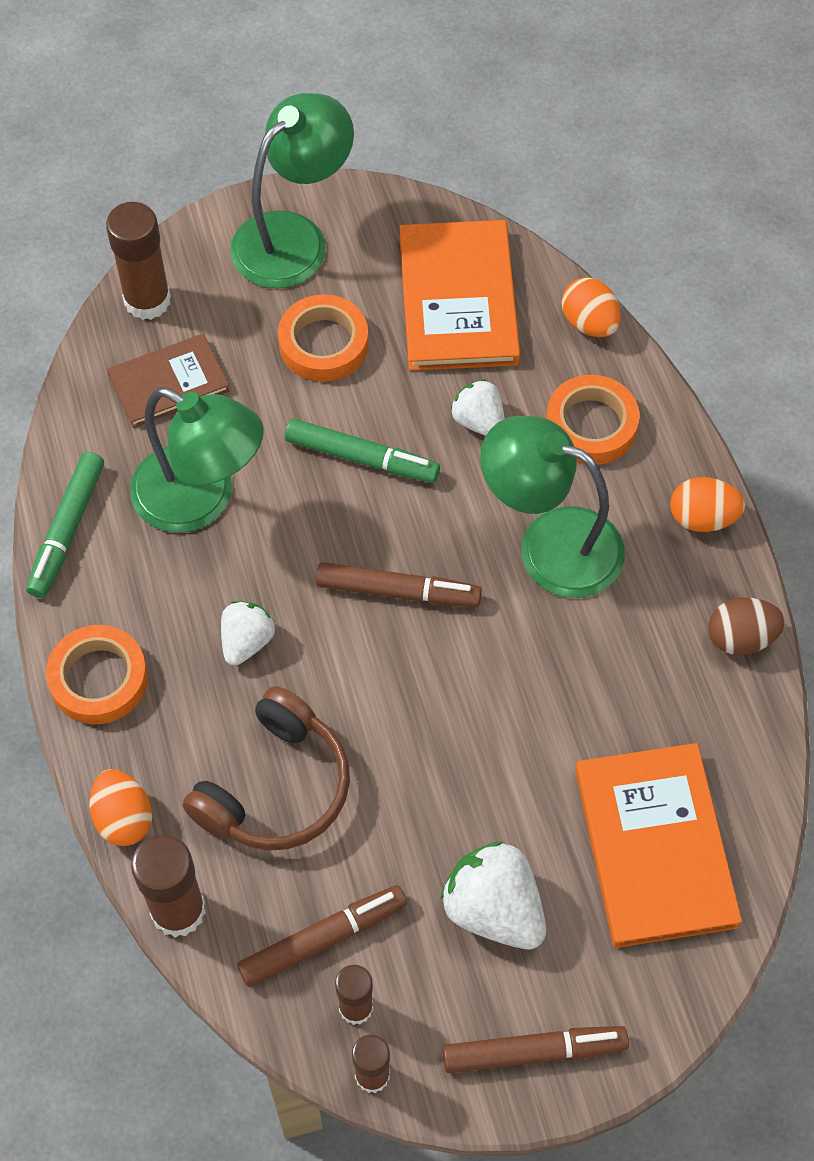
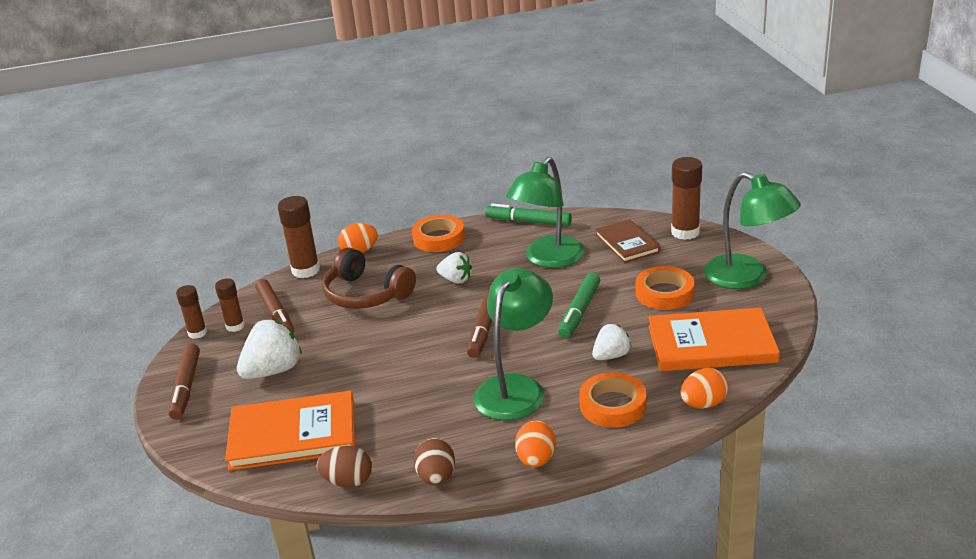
camera: 95 degrees right, 30 degrees down
none -> brown egg [317,446,372,487]

